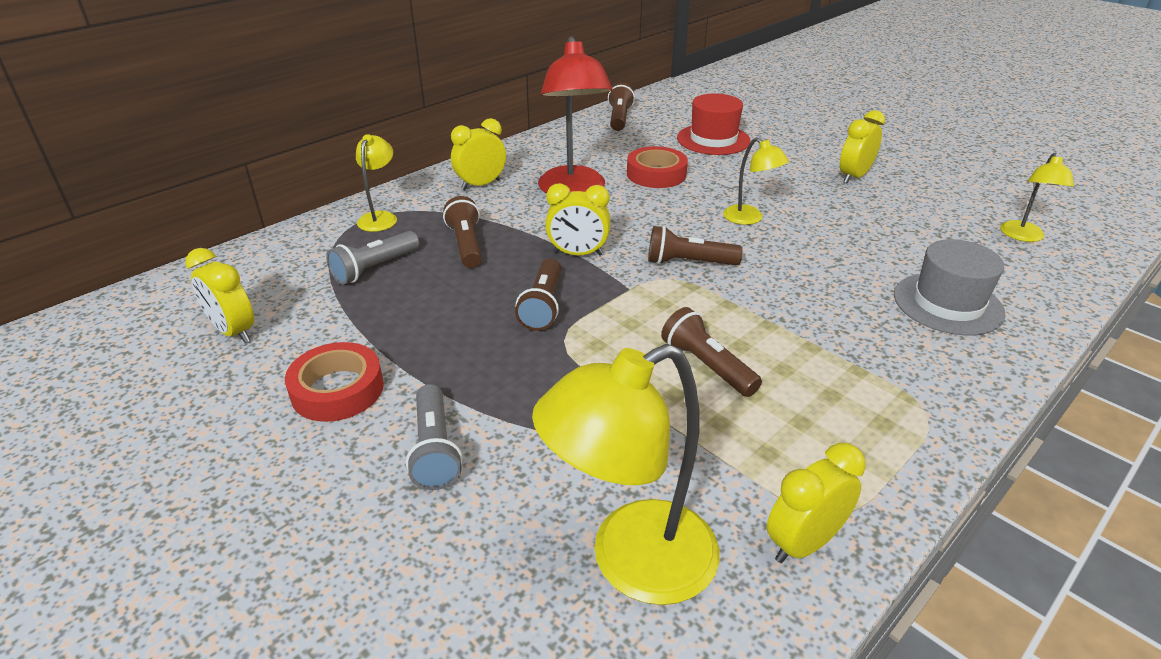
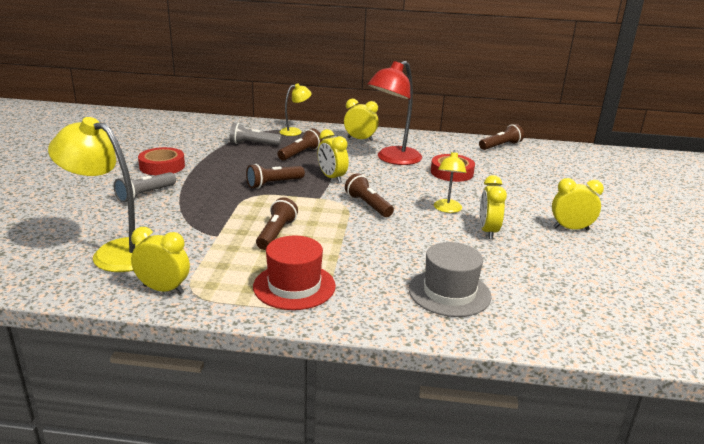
camera: 50 degrees right, 10 degrees down
yellow clock [185,248,254,343] -> yellow clock moved to [480,175,507,239]
red hat [677,93,751,155] -> red hat moved to [253,236,336,310]
yellow lamp [1000,152,1074,242] -> none

